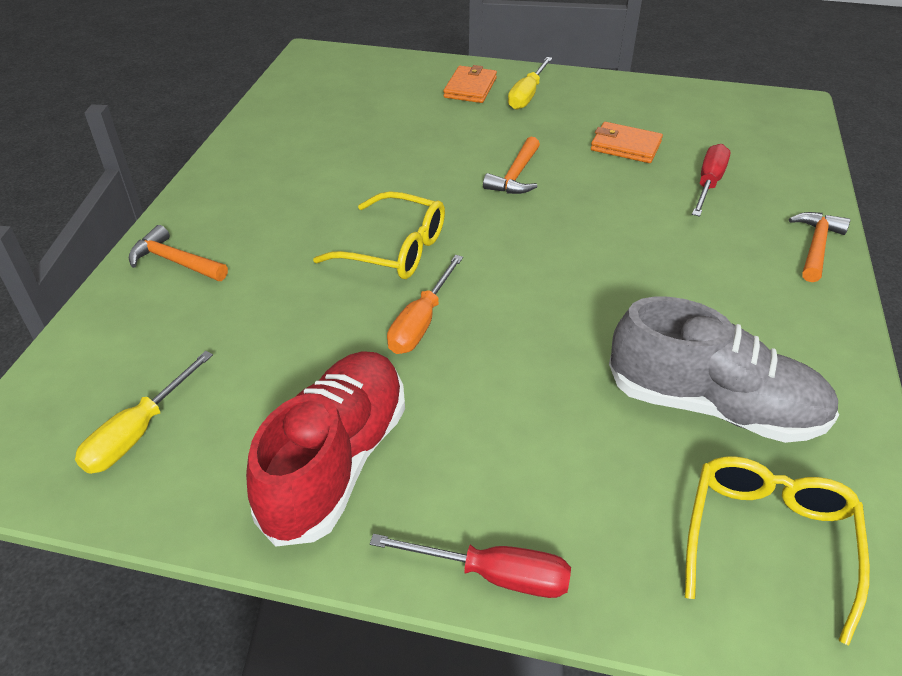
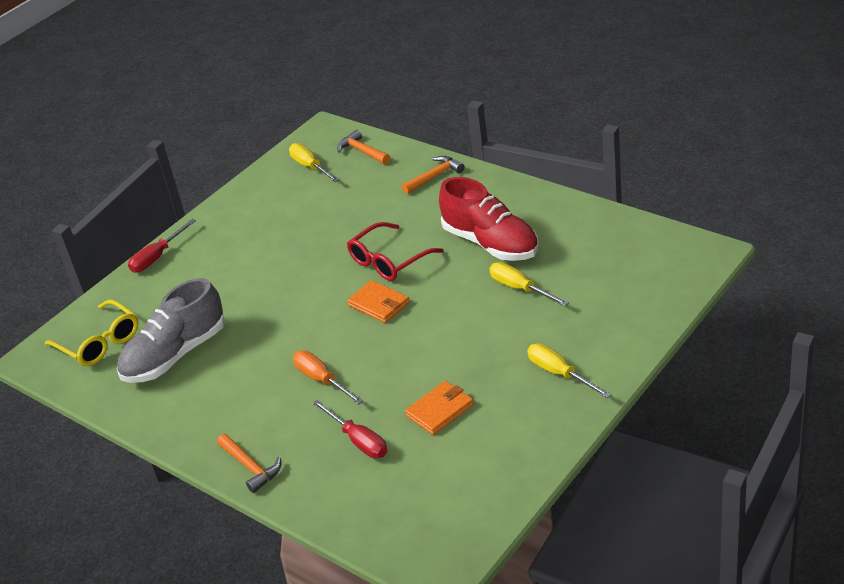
camera: 120 degrees right, 5 degrees down
red shoe [246,351,405,546] -> red shoe moved to [439,177,538,261]
yellow glasses [313,191,445,279] -> red glasses [347,222,443,281]
orange screwdriver [387,255,463,354] -> orange screwdriver moved to [293,350,364,404]
orange wallet [443,65,497,103] -> orange wallet moved to [347,280,409,323]
orange hammer [483,137,540,194] -> orange hammer moved to [337,130,390,164]
none -> yellow screwdriver [489,262,569,306]

